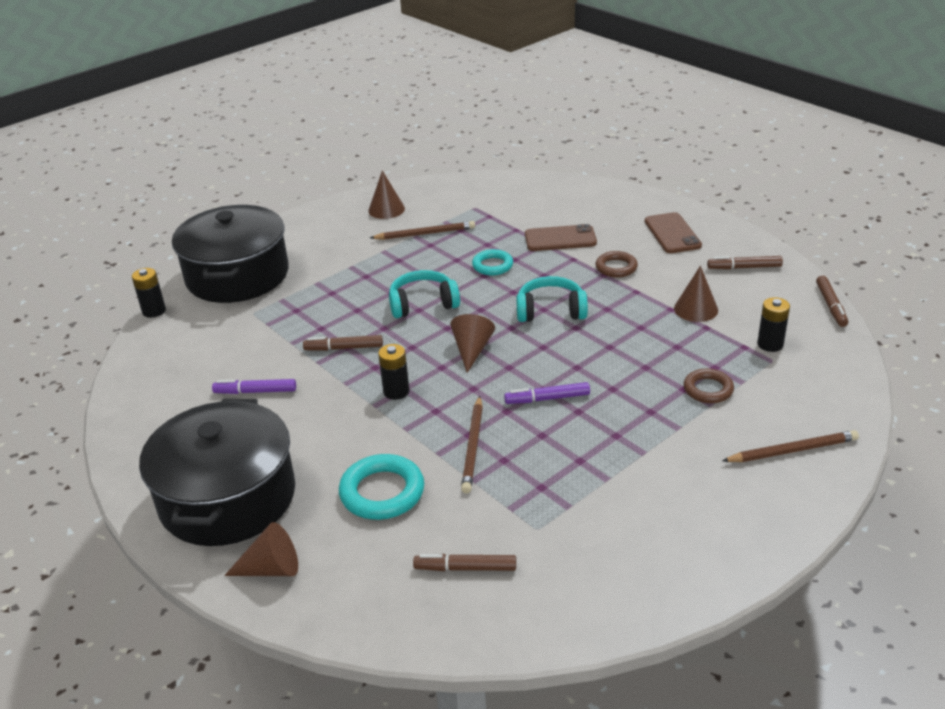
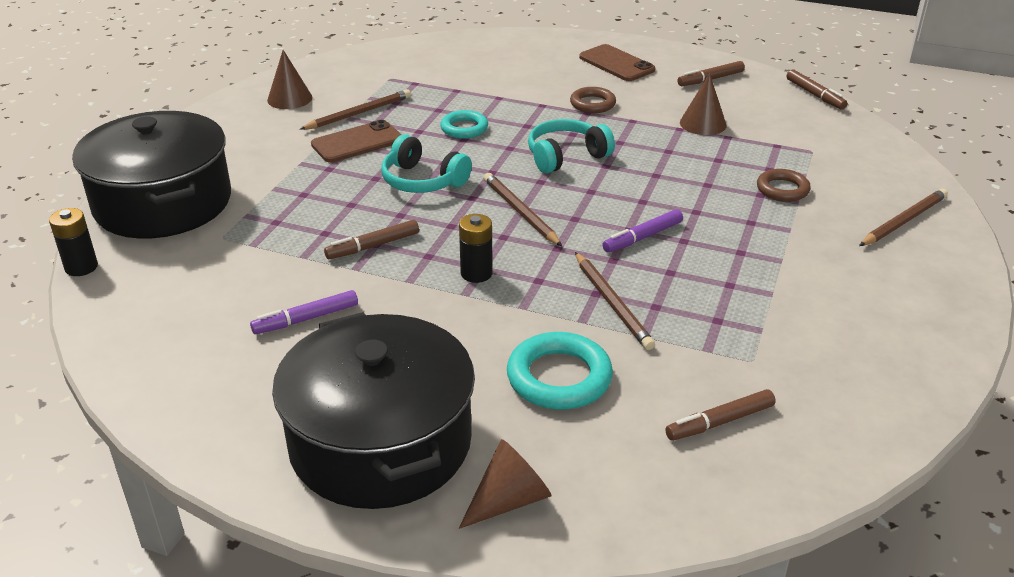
camera: 30 degrees left, 0 degrees up
turquoise headphones [389,270,460,318] -> turquoise headphones turned 105 degrees counterclockwise [381,134,472,193]
brown cone [450,314,495,373] -> brown pencil [484,173,562,246]
brown phone [525,224,597,251] -> brown phone moved to [311,120,402,163]
black battery [757,297,790,352] -> none

